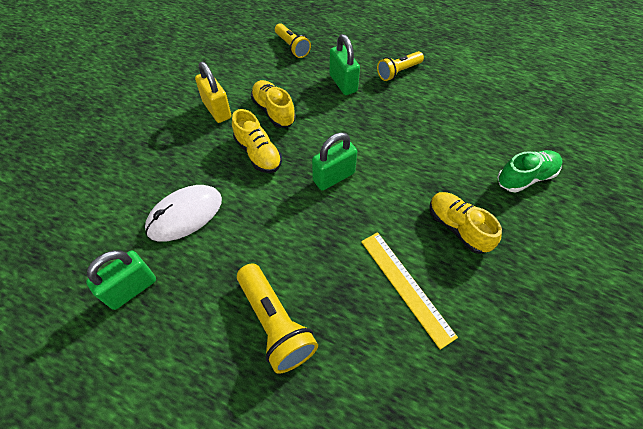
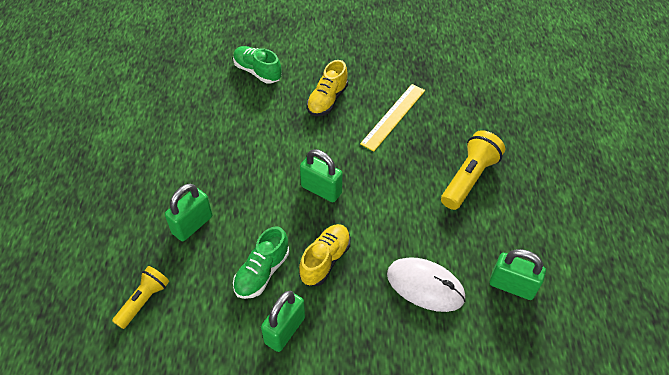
camera: 115 degrees left, 5 degrees down
yellow padlock [195,62,232,123] -> green padlock [261,291,305,352]
yellow shoe [251,80,296,128] -> green shoe [233,226,289,299]
yellow flashlight [377,51,424,81] -> none

